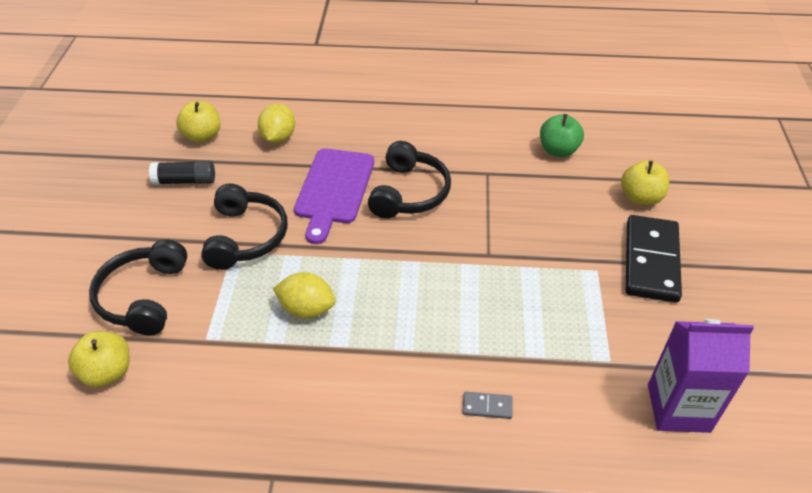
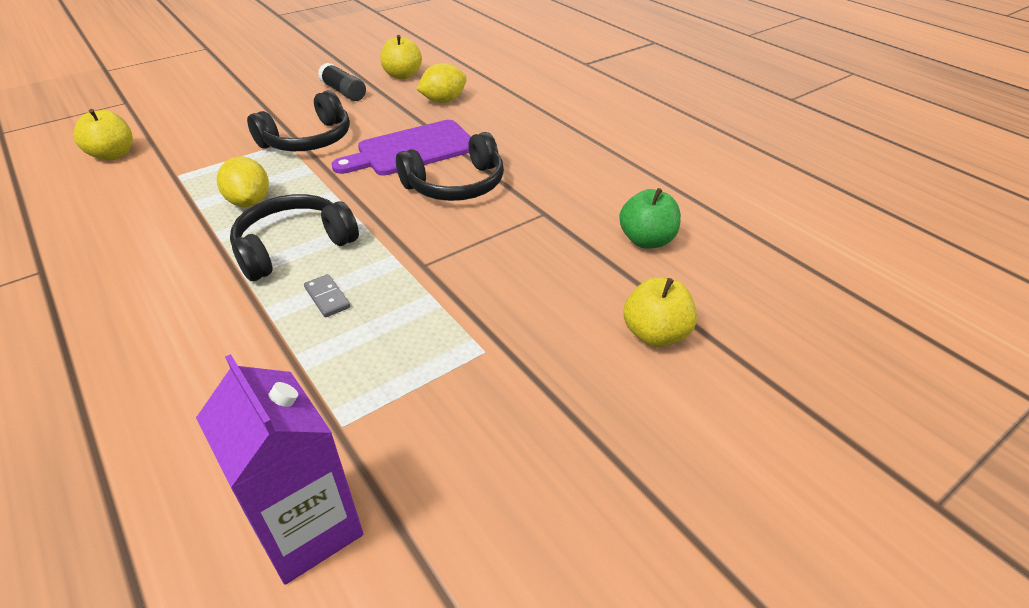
camera: 50 degrees right, 5 degrees down
black headphones [89,239,187,336] -> black headphones moved to [230,194,359,281]
grey domino [463,392,513,419] -> grey domino moved to [304,274,350,317]
black domino [626,215,682,303] -> none

